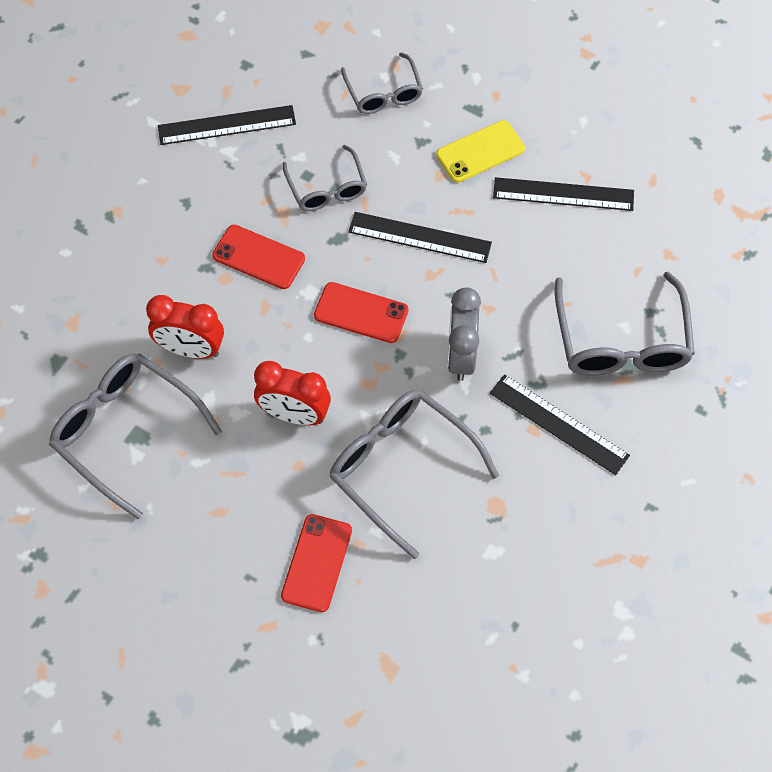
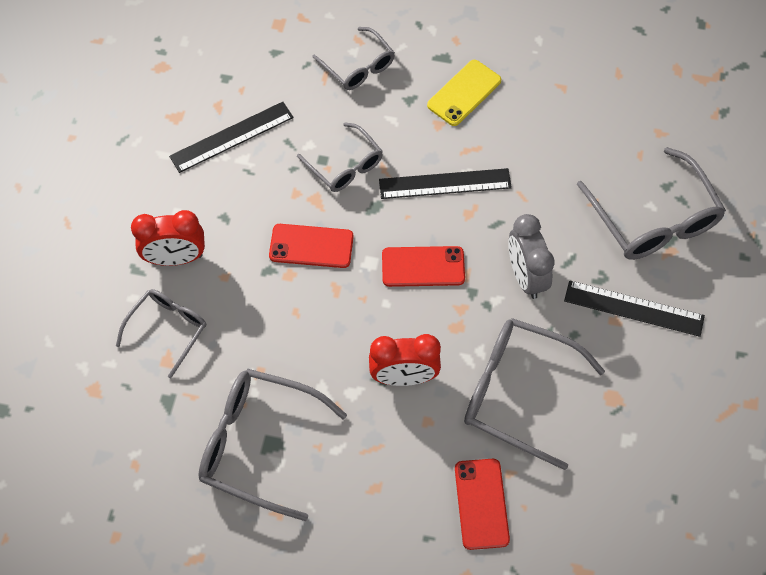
camera: 20 degrees left, 0 degrees up
red clock [146,295,224,359] -> red clock moved to [131,210,205,266]
black ruler [493,177,634,211] -> none
none -> grey glasses [116,289,206,378]

